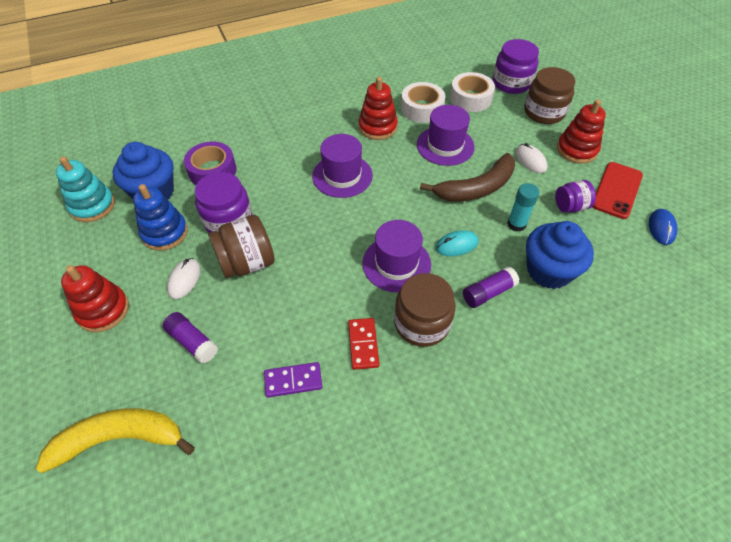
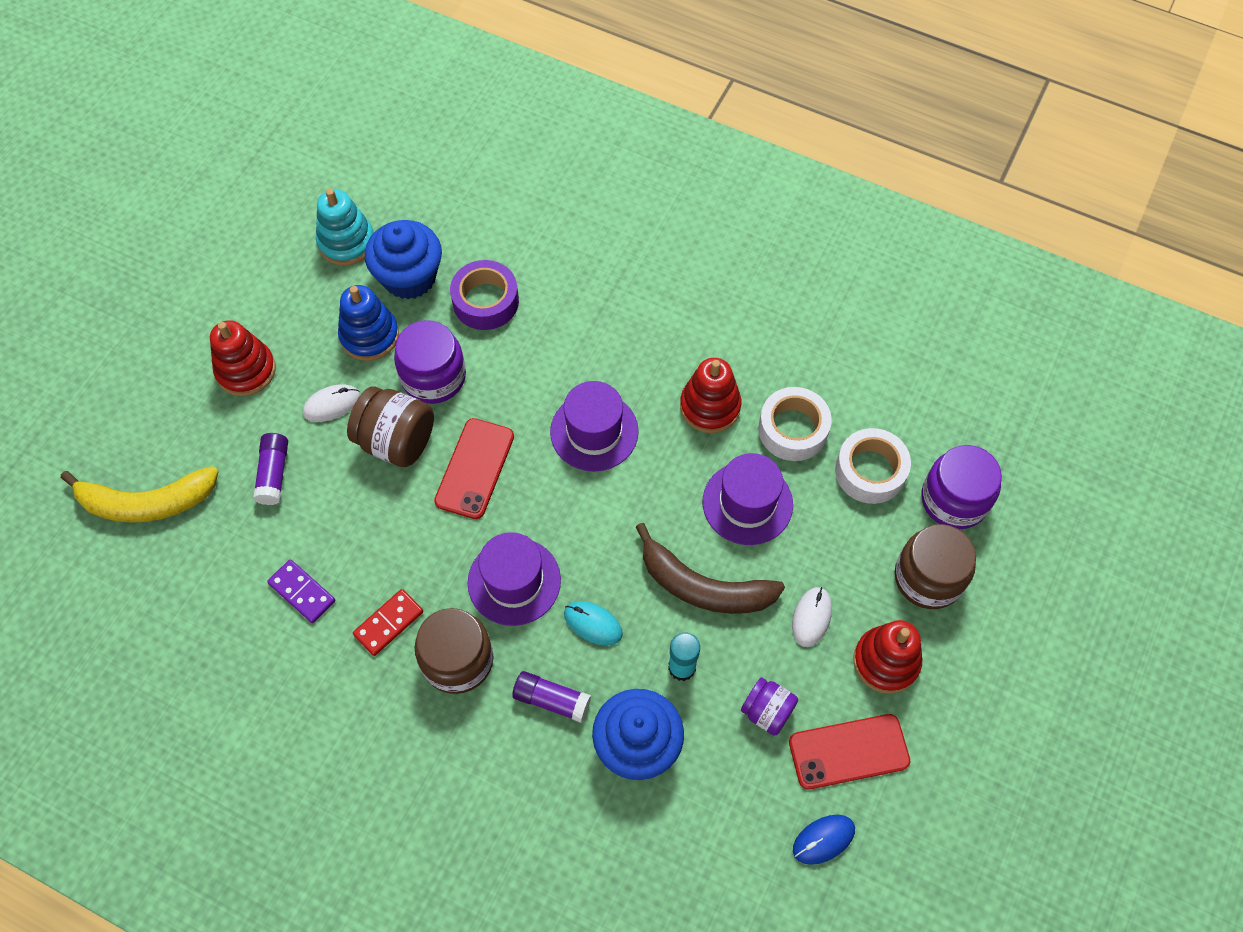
camera: 50 degrees right, 10 degrees up
yellow banana [36,408,195,473] -> yellow banana turned 135 degrees clockwise [61,466,219,523]
none -> red phone [434,418,514,519]

